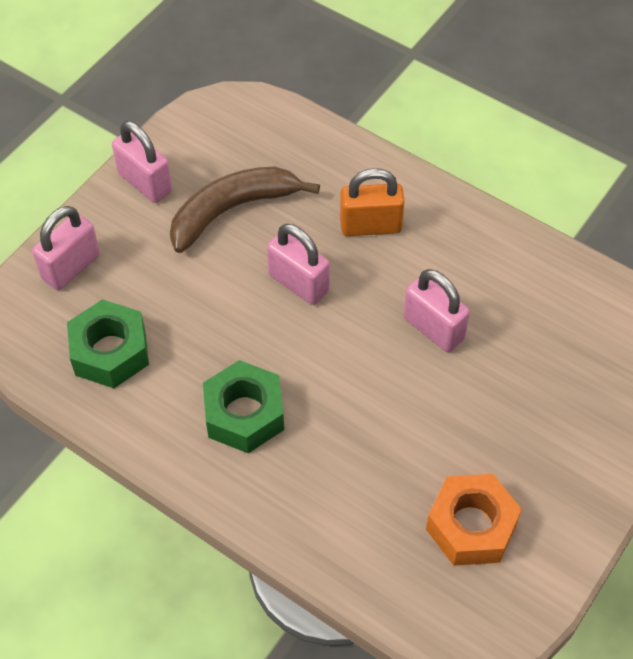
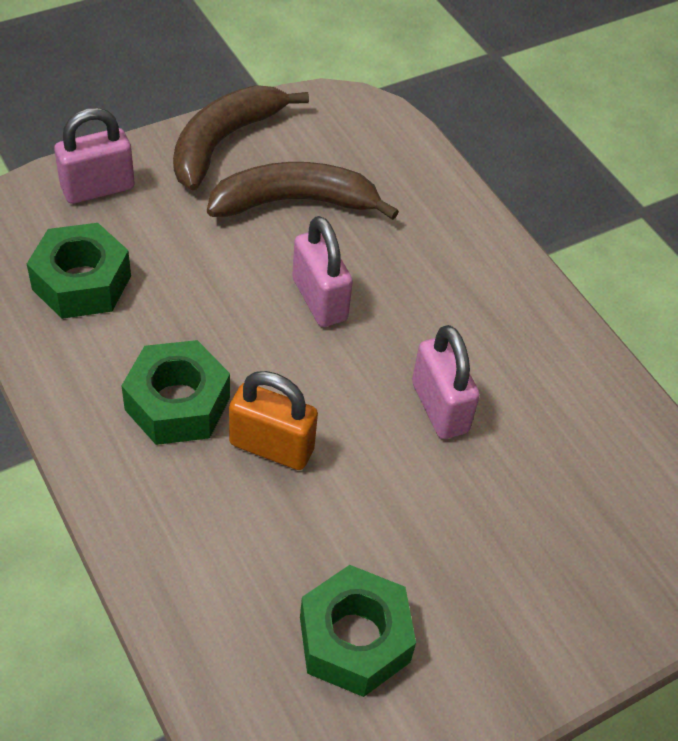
camera: 20 degrees right, 5 degrees down
pink padlock [112,121,172,203] -> brown banana [173,85,309,191]
orange padlock [340,168,405,236] -> orange padlock moved to [229,371,318,470]
orange nut [426,474,522,566] -> green nut [300,565,416,697]

